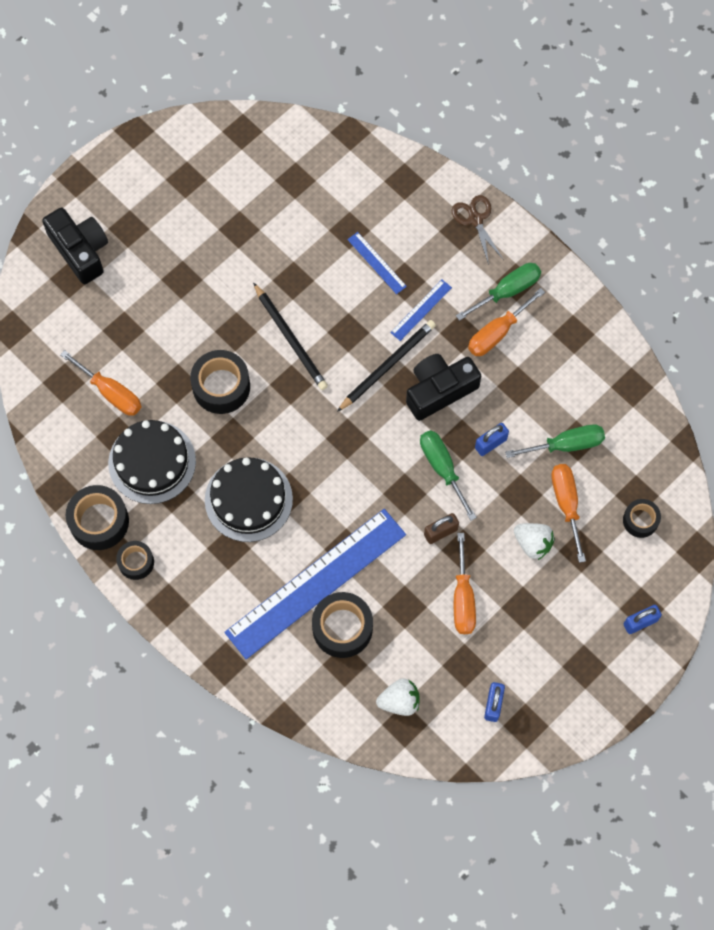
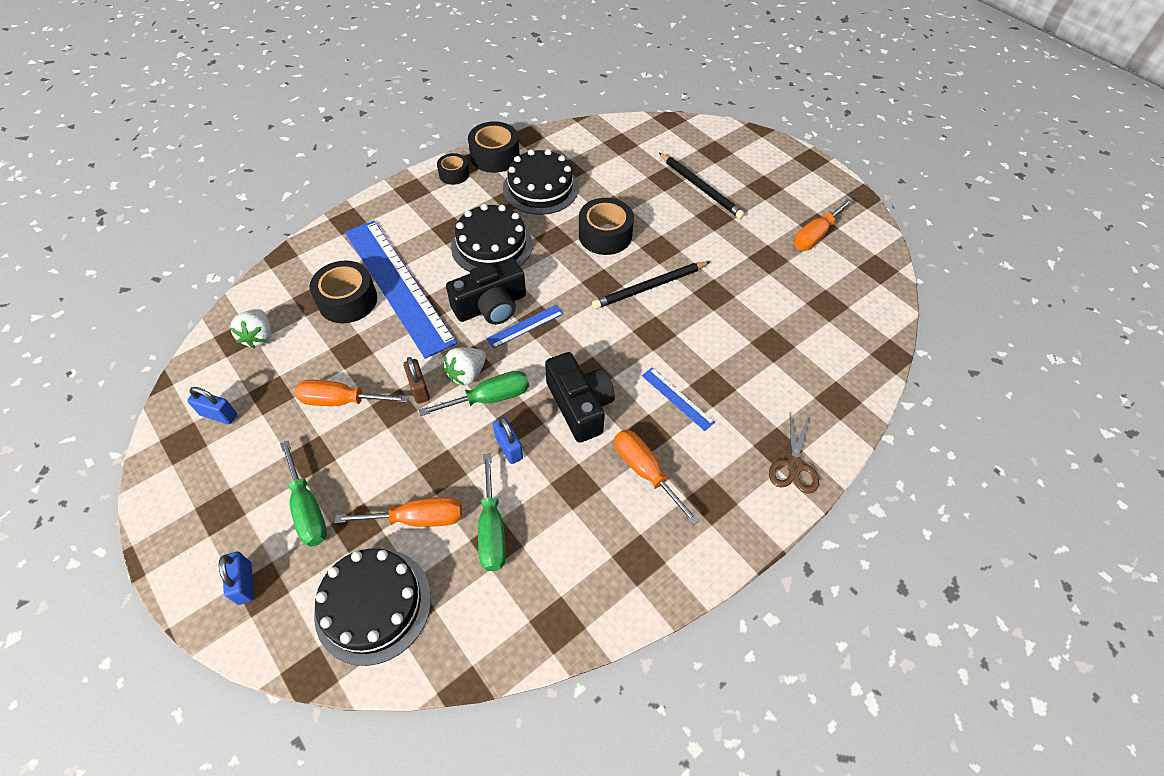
camera: 95 degrees right, 15 degrees down
black camera [42,208,108,284] -> black camera moved to [446,258,526,325]
orange screwdriver [60,350,141,416] -> orange screwdriver moved to [794,198,853,251]
black pencil [337,320,436,412] -> black pencil moved to [659,153,745,219]
blue ruler [347,232,407,294] -> blue ruler moved to [486,305,564,349]
brown scissors [452,195,504,265] -> brown scissors turned 120 degrees clockwise [769,414,819,494]
green screwdriver [456,263,541,321] -> green screwdriver moved to [280,441,327,547]
white strawberry [514,523,555,560] -> white strawberry moved to [444,347,486,386]
black tape [623,499,661,538] -> black cake [314,548,431,666]

